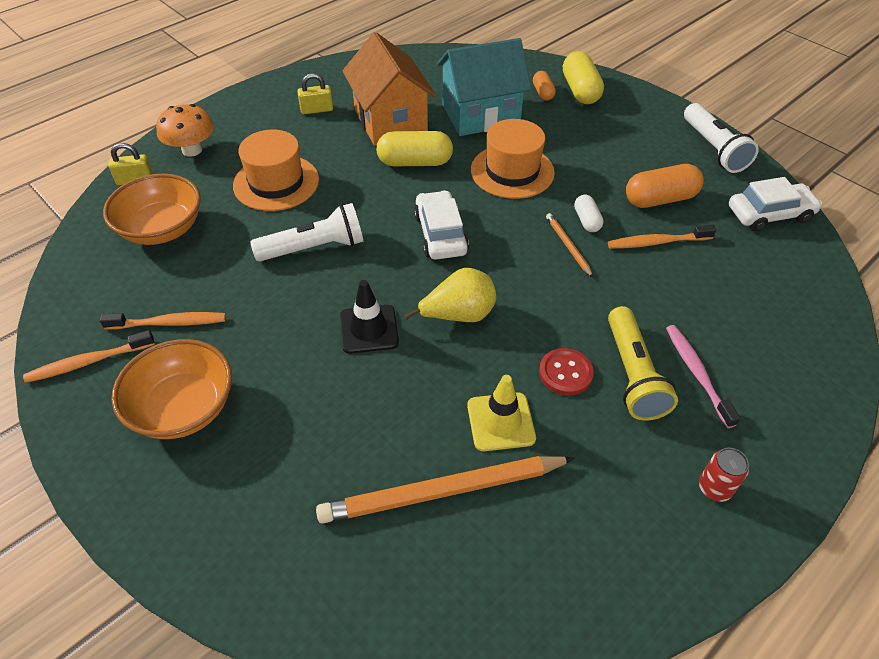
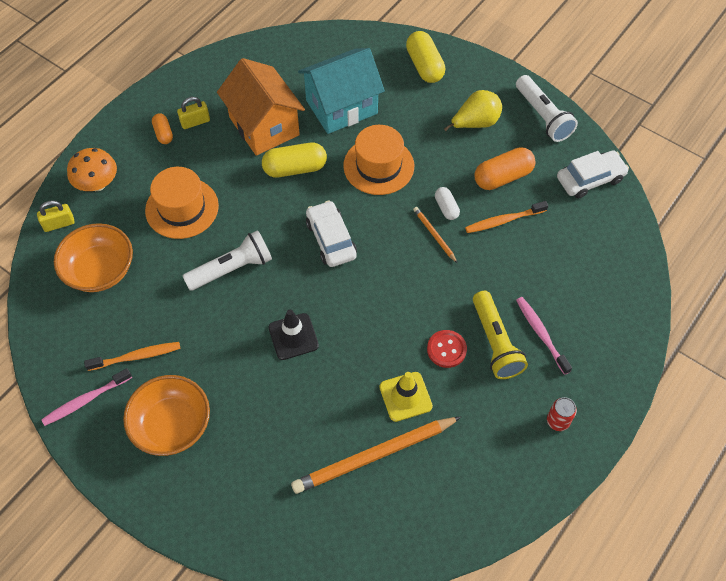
camera: 10 degrees left, 10 degrees up
orange toothbrush [23,330,155,383] -> pink toothbrush [41,368,132,426]
yellow pear [404,268,496,322] -> yellow pear moved to [444,90,502,131]
orange capsule [533,71,556,101] -> orange capsule moved to [152,113,173,144]

